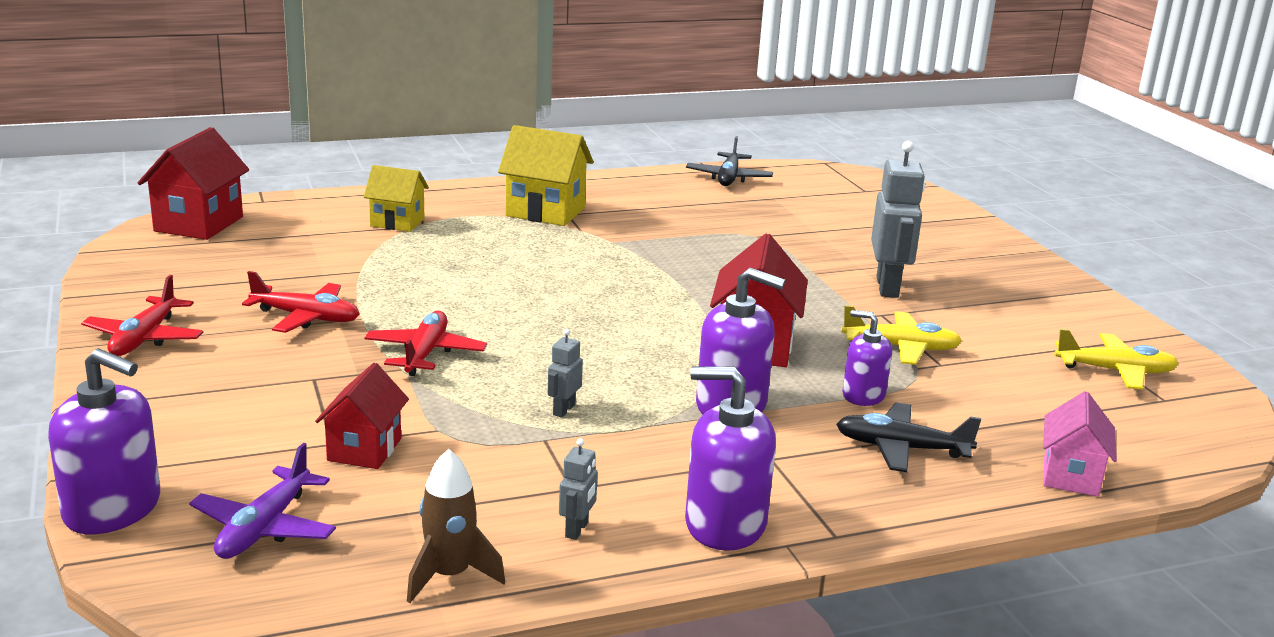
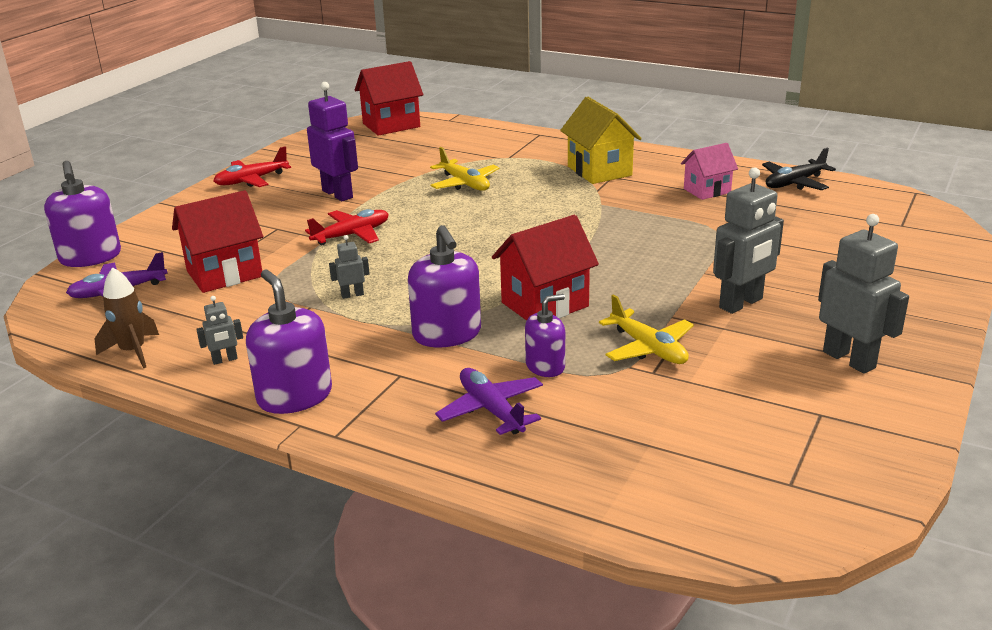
camera: 50 degrees right, 5 degrees up
red plane [242,271,359,333] -> purple robot [307,82,358,201]
red house [315,363,409,469] -> red house [172,190,263,293], size x1.53
yellow house [364,165,429,232] -> none
black plane [836,402,981,472] -> purple plane [435,368,543,435]
purple soap dispenser [842,310,892,406] -> purple soap dispenser turned 75 degrees clockwise [525,294,565,377]
pink house [1043,391,1117,497] -> pink house moved to [681,143,738,200]
yellow plane [1054,329,1179,389] -> yellow plane moved to [430,147,499,191]
none -> grey robot [818,214,909,374]

